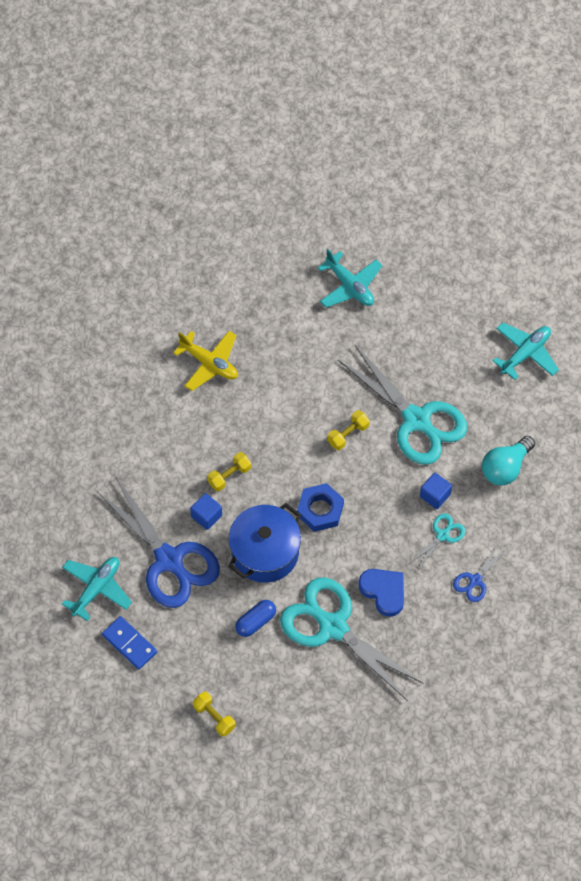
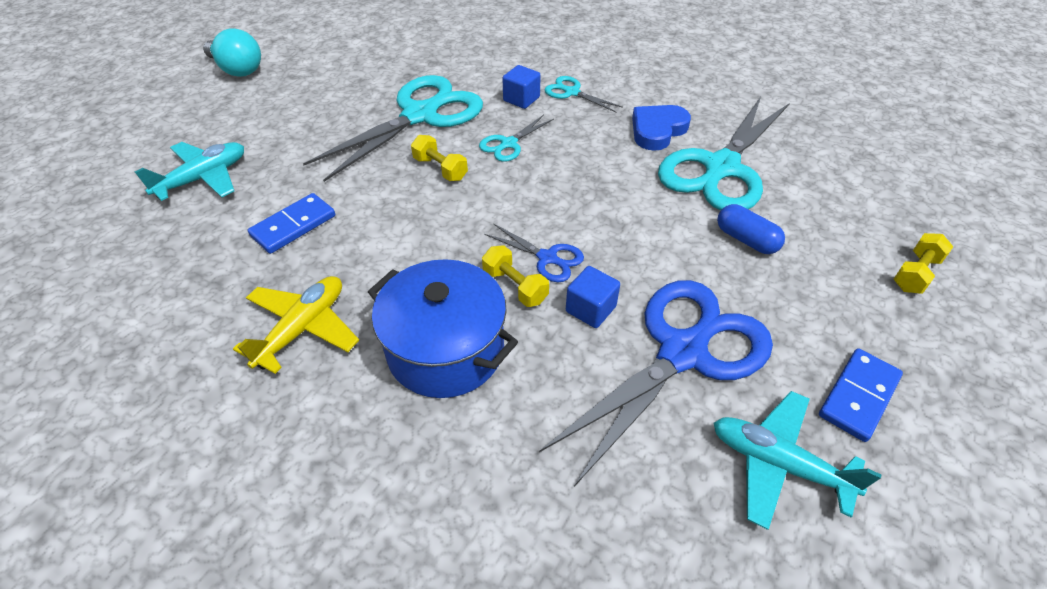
camera: 95 degrees left, 15 degrees down
blue pot [228,503,301,583] -> blue pot moved to [368,259,518,398]
blue nut [297,483,344,532] -> none
blue scissors [453,543,506,602] -> blue scissors moved to [484,223,584,282]
turquoise light bulb [482,436,535,485] -> turquoise light bulb moved to [203,28,261,77]
turquoise plane [493,322,559,380] -> none
none -> blue domino [248,193,335,254]
none -> turquoise scissors [479,115,554,162]

